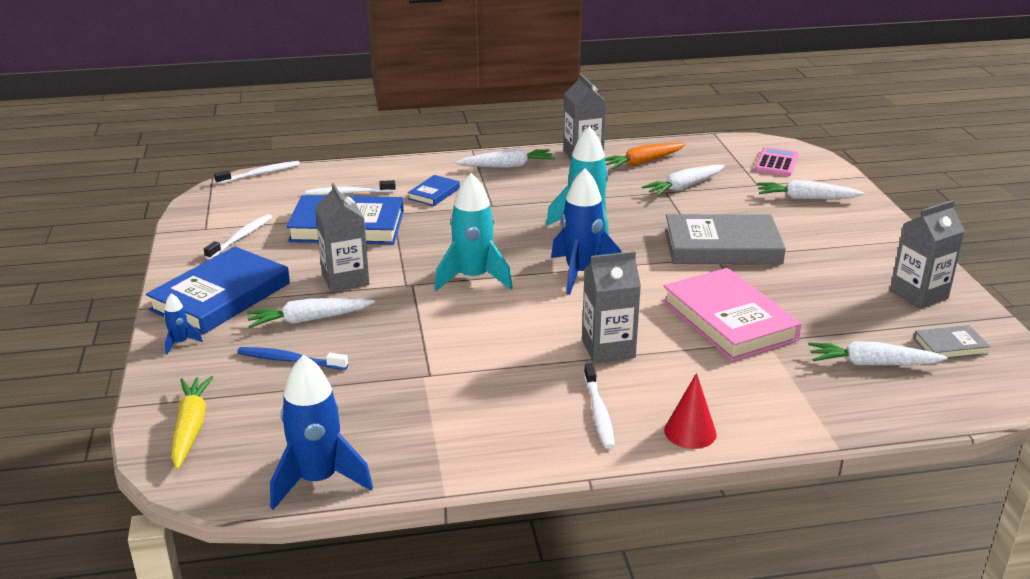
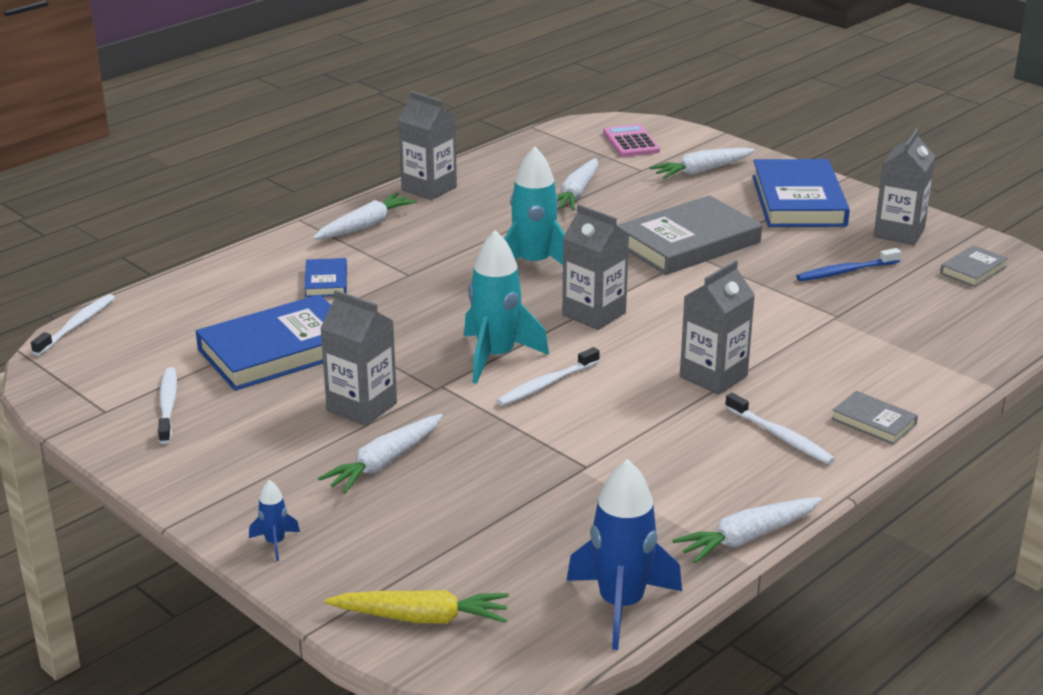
camera: 35 degrees left, 0 degrees up
blue book [146,246,290,335] -> blue book moved to [752,159,850,227]
yellow carrot [171,376,214,469] -> yellow carrot turned 135 degrees clockwise [324,590,509,624]
blue toothbrush [237,347,348,370] -> blue toothbrush moved to [796,248,901,281]
white toothbrush [305,180,396,195] -> white toothbrush moved to [496,347,600,406]
blue rocket [551,168,622,295] -> grey carton [562,204,629,330]
orange carrot [605,143,686,169] -> none
pink book [662,268,802,361] -> none
red cone [664,373,717,449] -> grey book [832,391,918,445]
white carrot [808,341,948,365] -> white carrot moved to [672,497,822,563]

